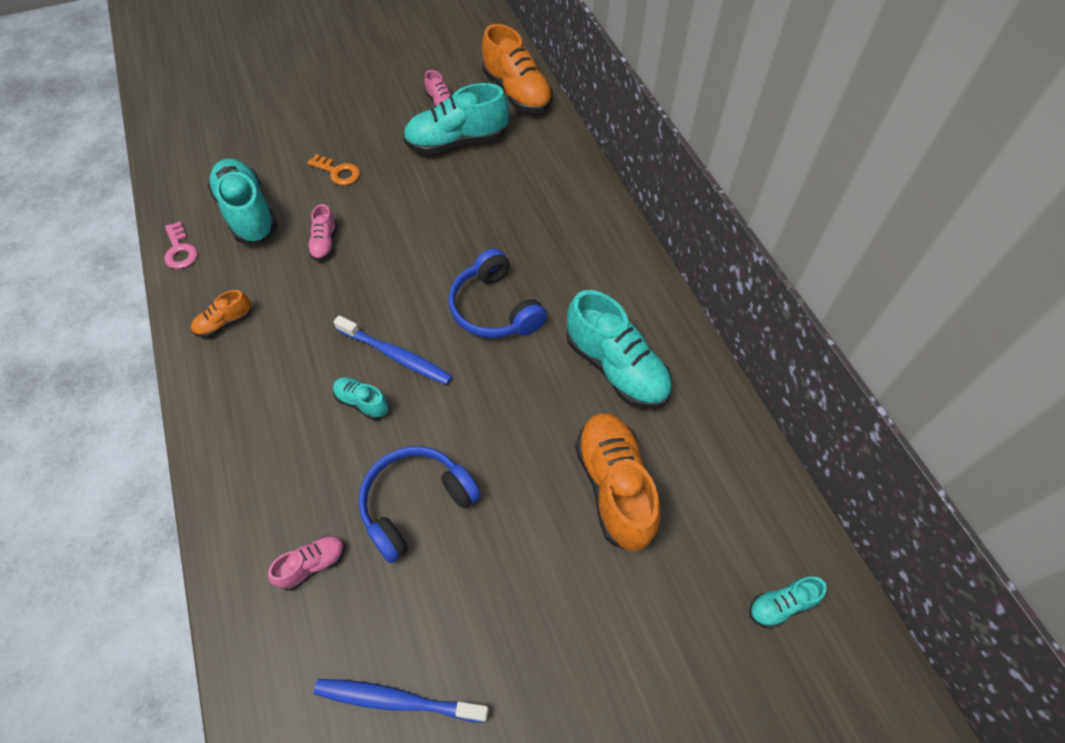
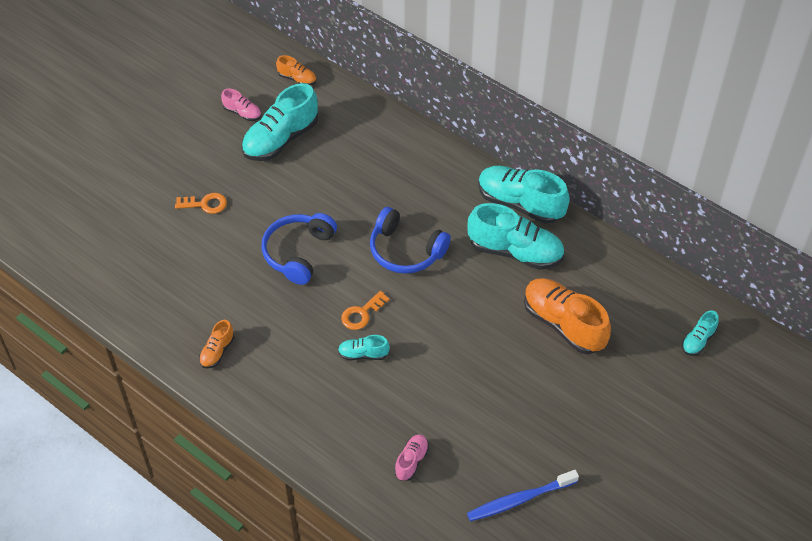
camera: 30 degrees left, 5 degrees down
pink key [164,221,198,269] -> none
turquoise shoe [207,159,277,244] -> turquoise shoe moved to [478,166,570,224]
pink shoe [308,204,337,261] -> none
blue toothbrush [333,315,452,385] -> orange key [341,291,390,330]
blue headphones [358,446,481,563] -> blue headphones moved to [261,213,337,285]
orange shoe [482,24,553,113] -> orange shoe [276,55,317,86], size x0.49

